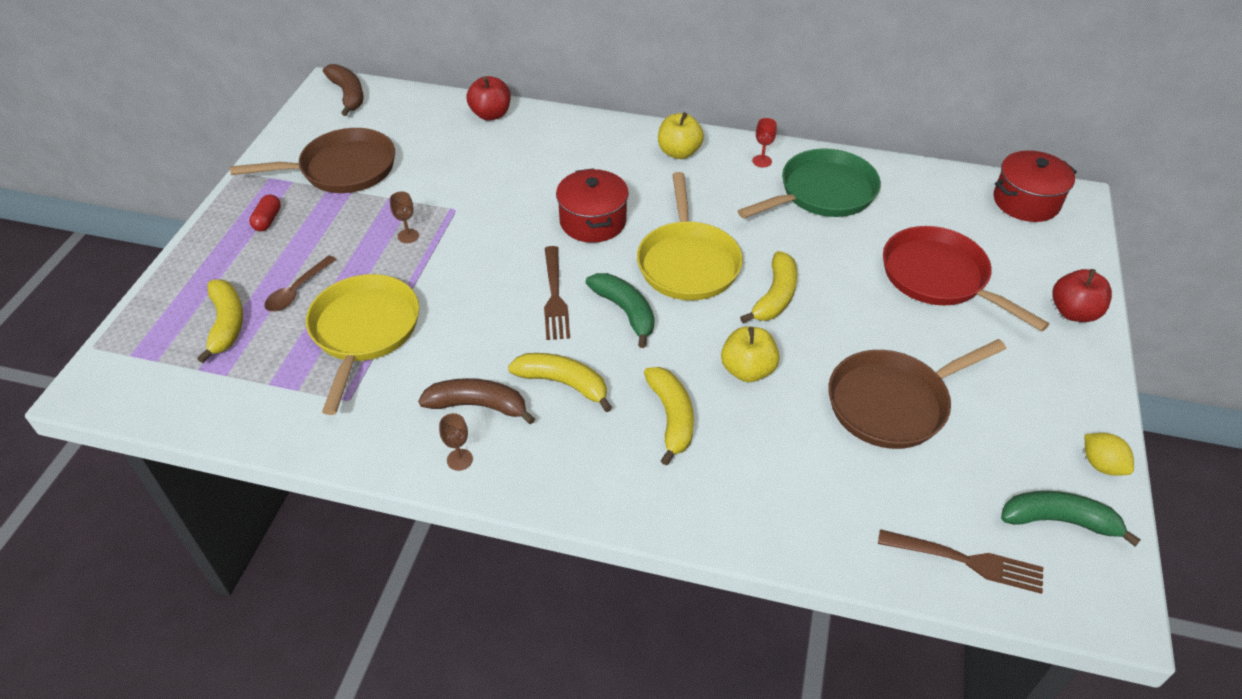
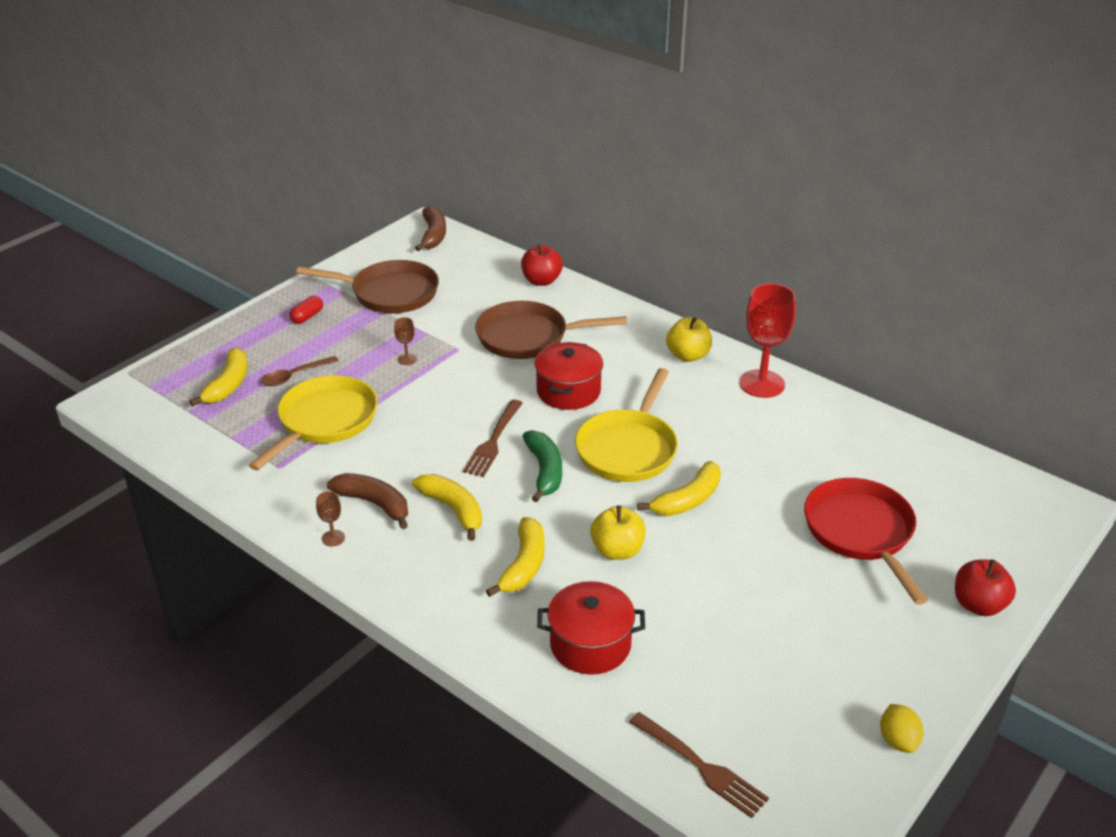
camera: 25 degrees right, 10 degrees down
green pan [738,149,881,218] -> none
red goblet [752,118,777,167] -> red goblet [739,283,796,398], size x2.29
brown pan [828,339,1006,449] -> brown pan moved to [475,301,627,359]
red pot [994,150,1077,222] -> red pot moved to [537,581,645,675]
green banana [1001,491,1141,546] -> none

